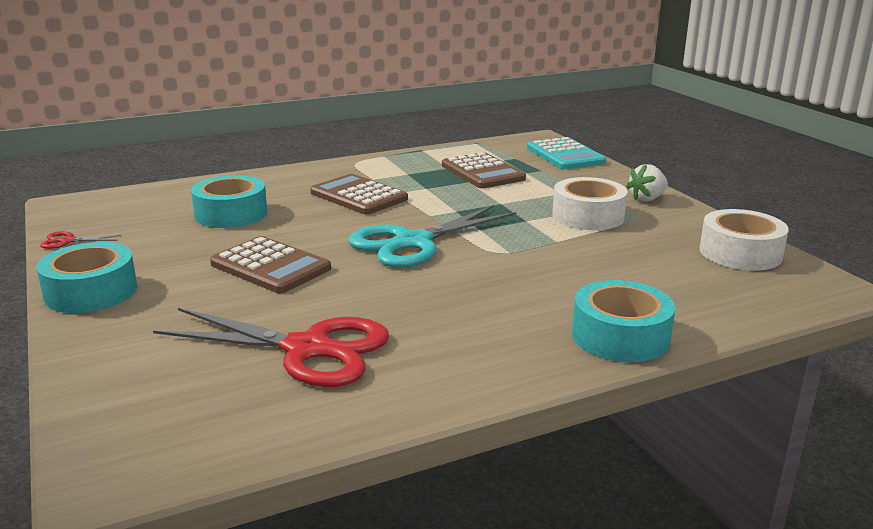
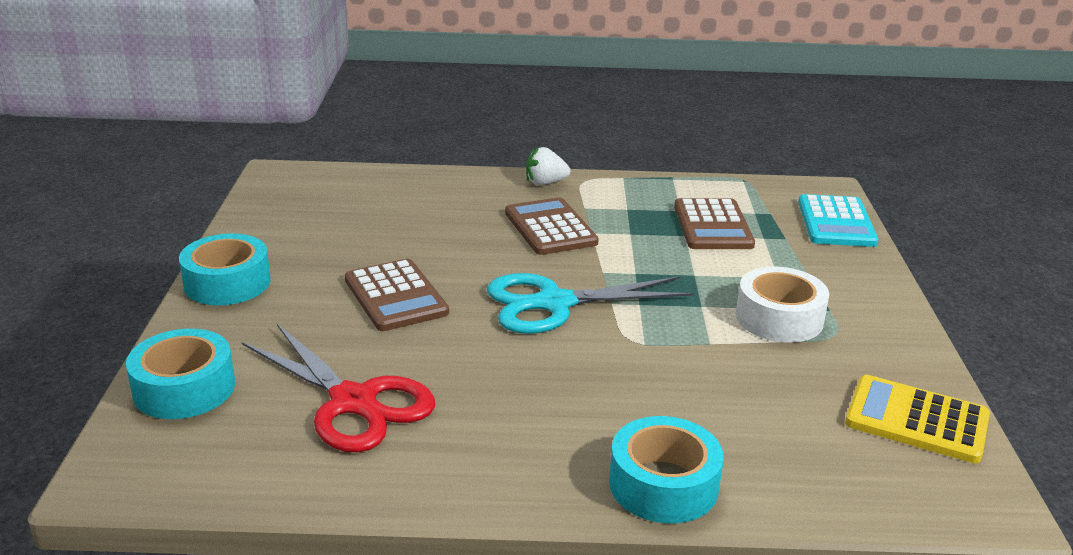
camera: 25 degrees right, 5 degrees up
red scissors [40,231,121,249] -> none
turquoise tape [191,175,267,228] -> turquoise tape moved to [126,329,235,419]
white strawberry [626,164,668,202] -> white strawberry moved to [526,147,570,185]
white tape [699,209,789,270] -> yellow calculator [845,375,990,463]

